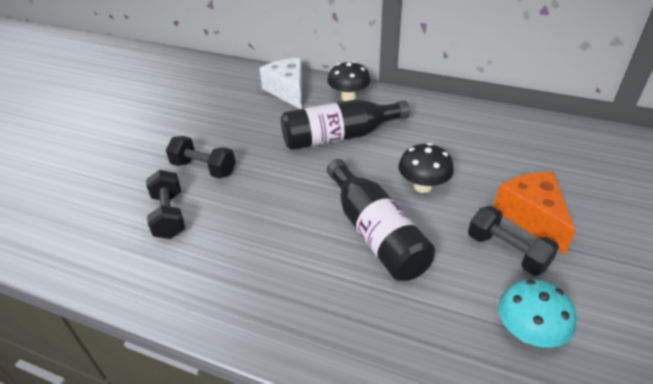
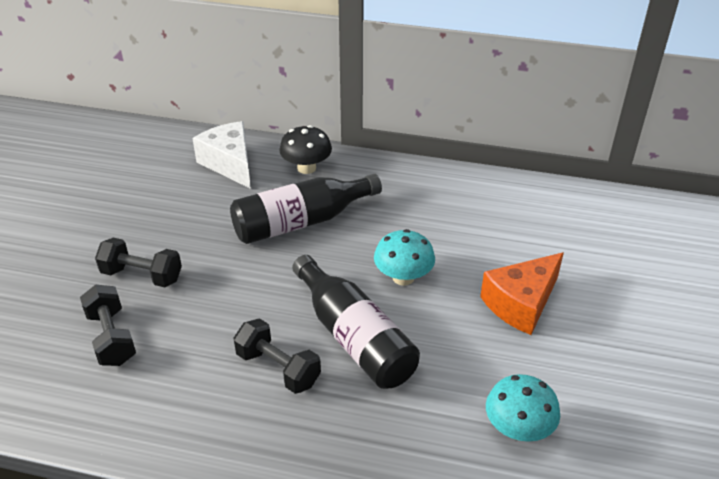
camera: 10 degrees left, 0 degrees up
black mushroom [398,143,454,193] -> turquoise mushroom [374,229,435,286]
black dumbbell [468,206,559,276] -> black dumbbell moved to [233,318,321,394]
orange cheese [493,171,575,254] -> orange cheese turned 105 degrees counterclockwise [480,252,564,335]

